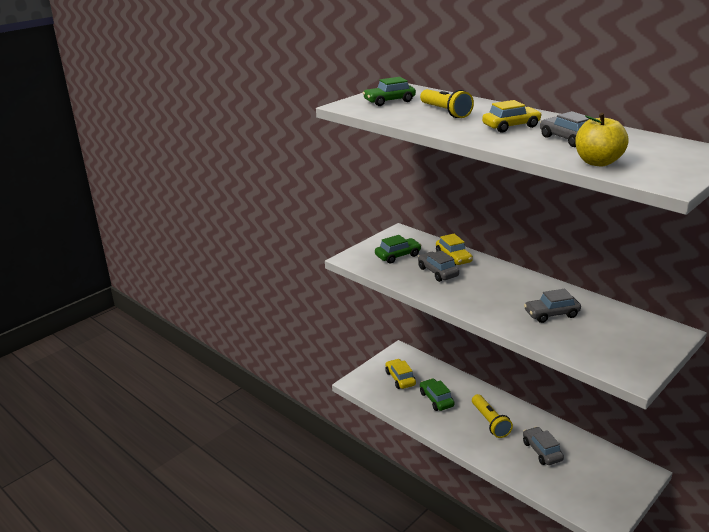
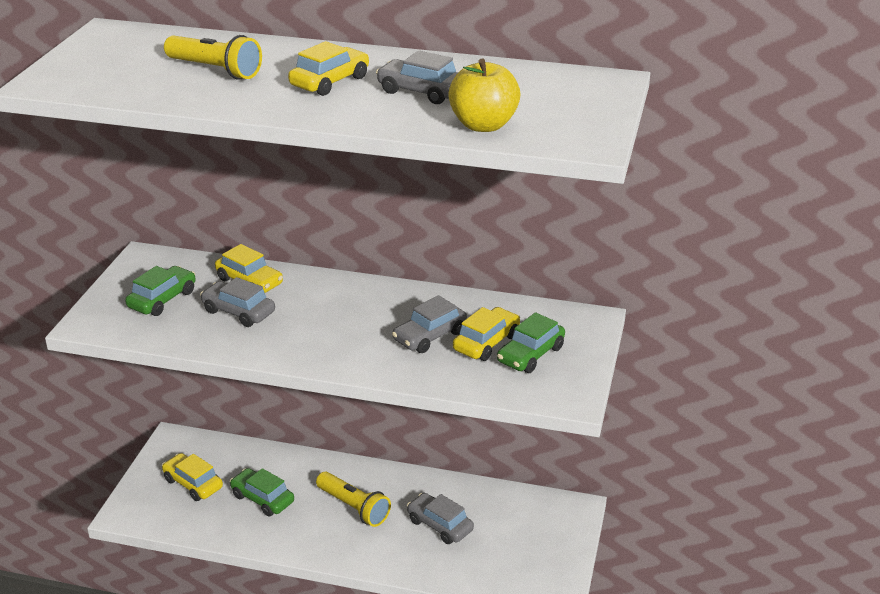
camera: 30 degrees left, 5 degrees up
green car [363,77,416,106] -> green car moved to [497,312,565,373]
none -> yellow car [453,307,520,361]

